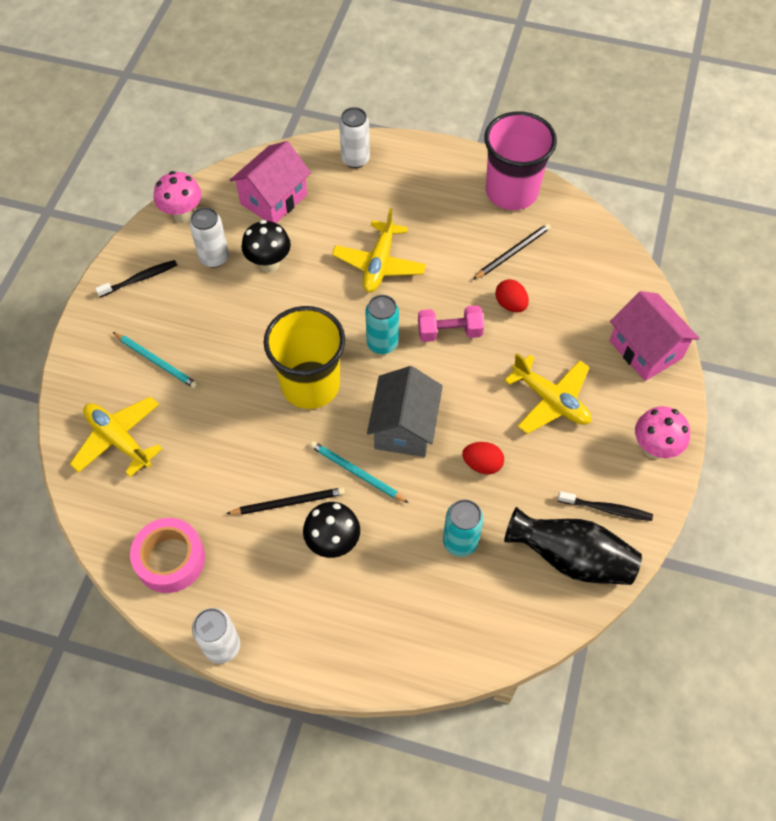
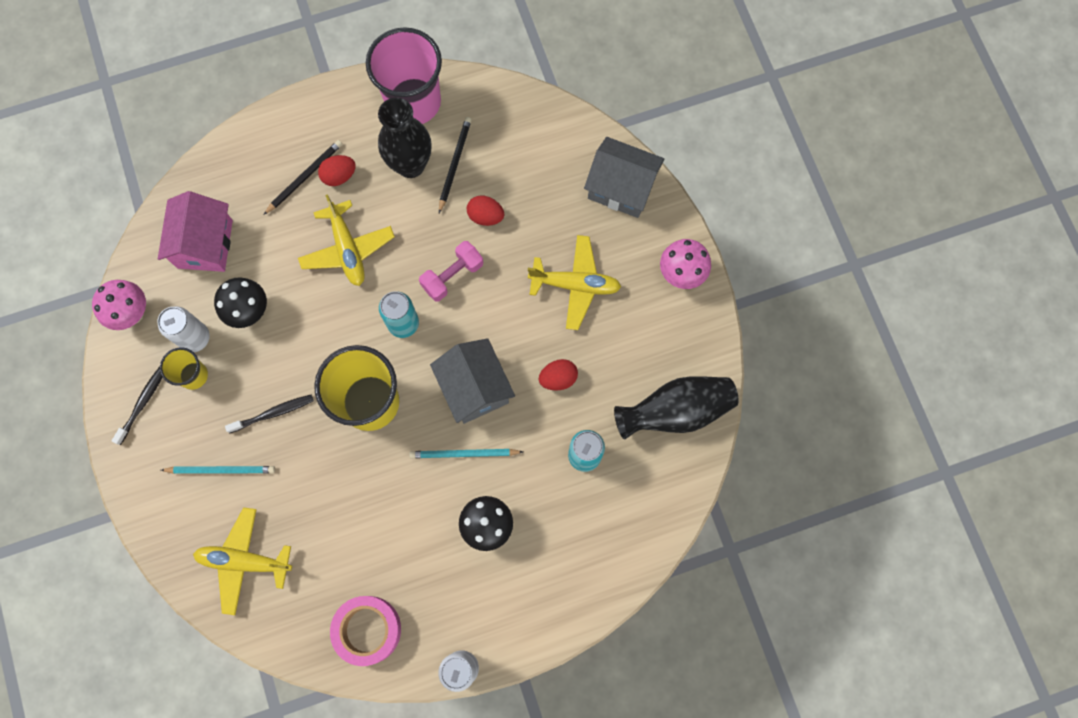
camera: 35 degrees left, 15 degrees up
black pencil [226,487,345,515] -> black pencil moved to [263,140,342,215]
white can [339,107,370,168] -> none
black toothbrush [558,491,653,521] -> black toothbrush moved to [225,395,314,433]
pink house [610,291,700,381] -> grey house [584,137,664,218]
none -> yellow cup [160,347,208,390]
none -> red egg [318,155,356,186]
none -> black vase [378,98,432,178]

